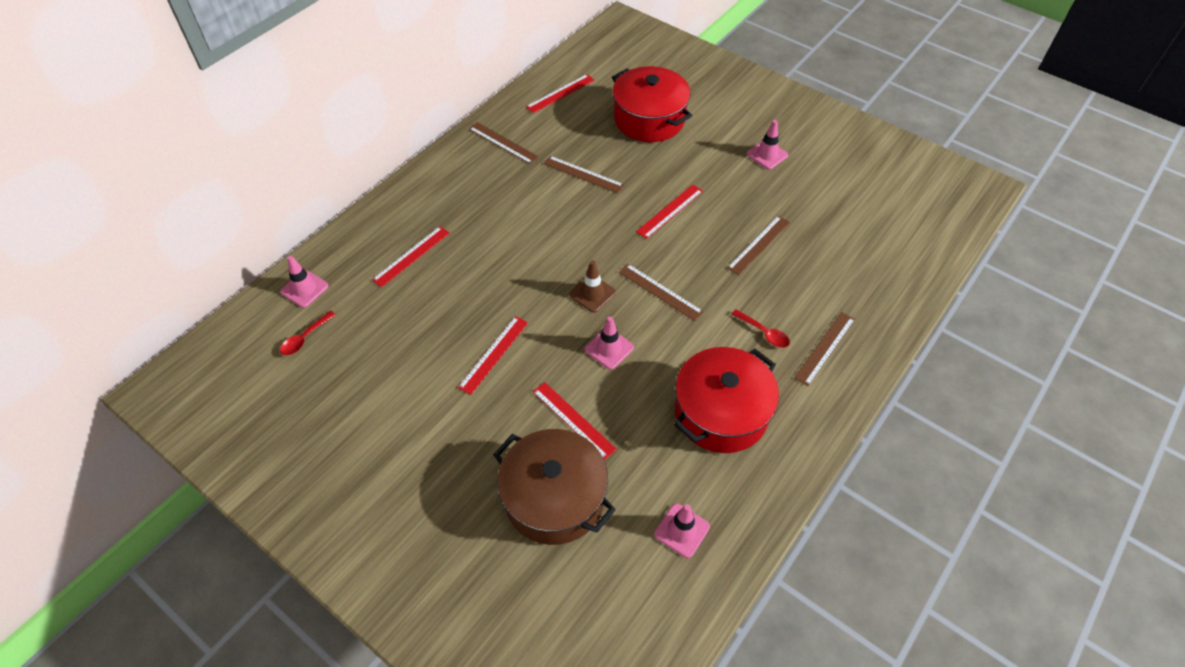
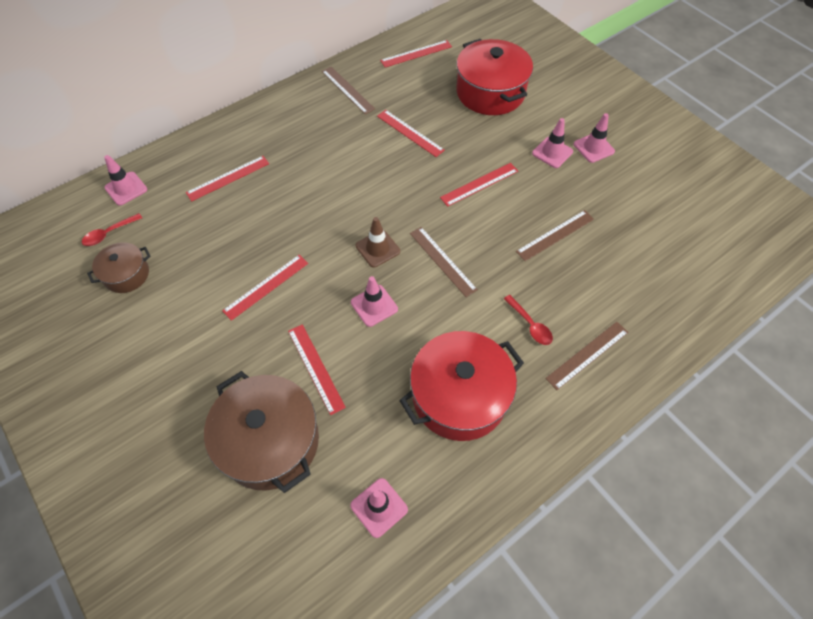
camera: 15 degrees right, 5 degrees up
brown ruler [544,156,624,193] -> red ruler [377,110,445,157]
none -> brown pot [87,242,150,293]
none -> pink traffic cone [532,118,573,168]

